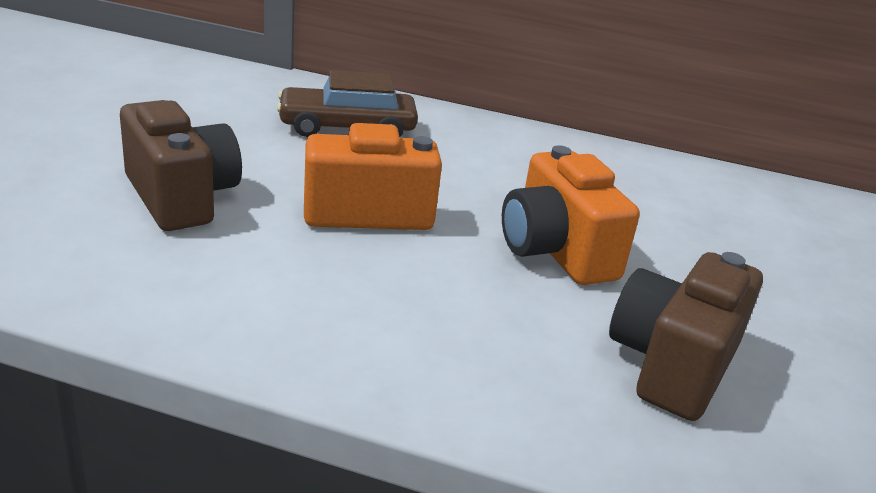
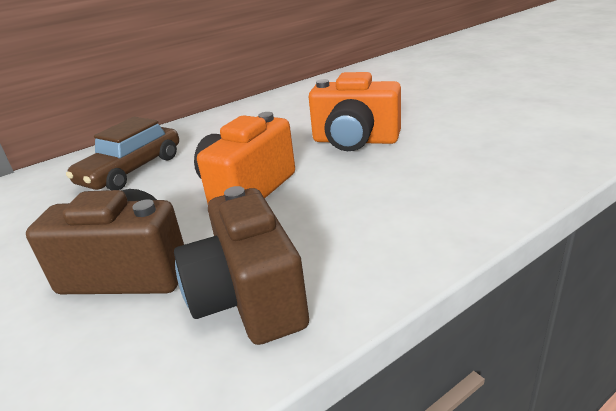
camera: 45 degrees left, 0 degrees up
brown camera [609,252,763,421] -> brown camera moved to [174,186,309,345]

